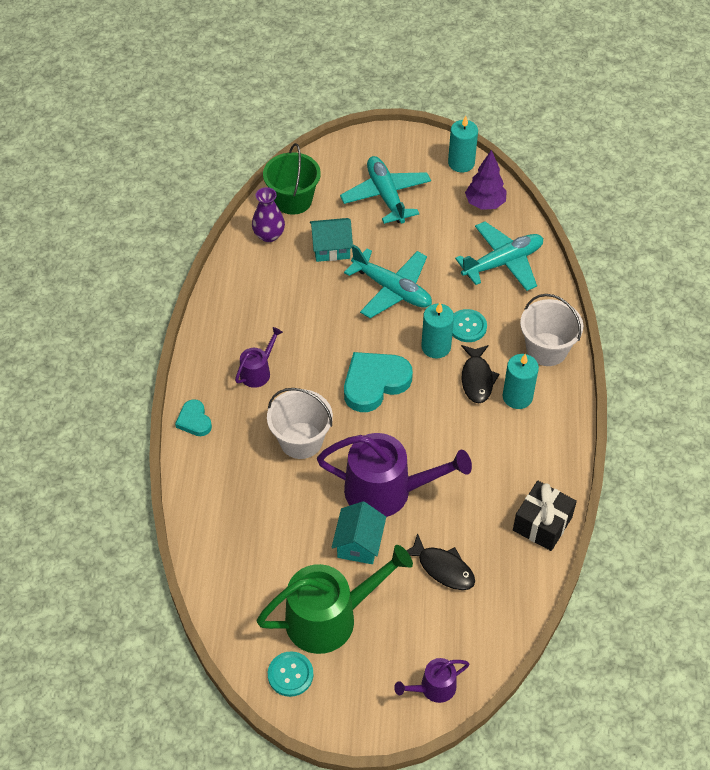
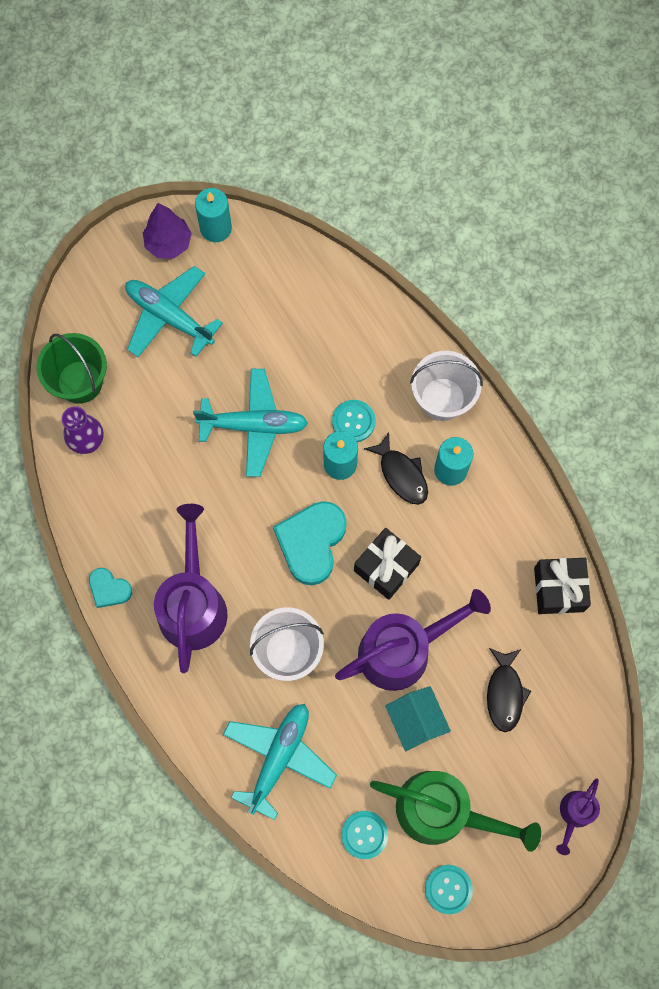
camera: 35 degrees left, 20 degrees up
turquoise heart [175,399,212,436] -> turquoise heart moved to [89,568,132,608]
purple watering can [235,327,283,388] -> purple watering can [154,504,228,673], size x2.02
green watering can [256,545,413,654] -> green watering can turned 75 degrees clockwise [370,771,541,852]
turquoise house [310,218,353,262] -> none
black fish [406,533,475,590] -> black fish turned 90 degrees clockwise [487,648,531,732]
turquoise plane [455,222,543,291] -> turquoise plane moved to [223,704,337,820]
purple tree [465,150,507,210] -> purple tree moved to [143,203,192,258]
none -> turquoise button [341,811,388,859]
none -> black gift [354,528,421,600]

